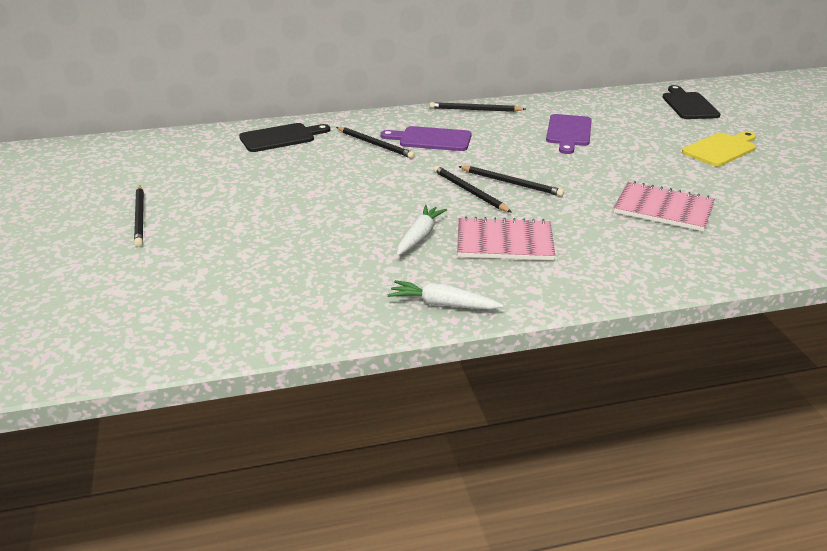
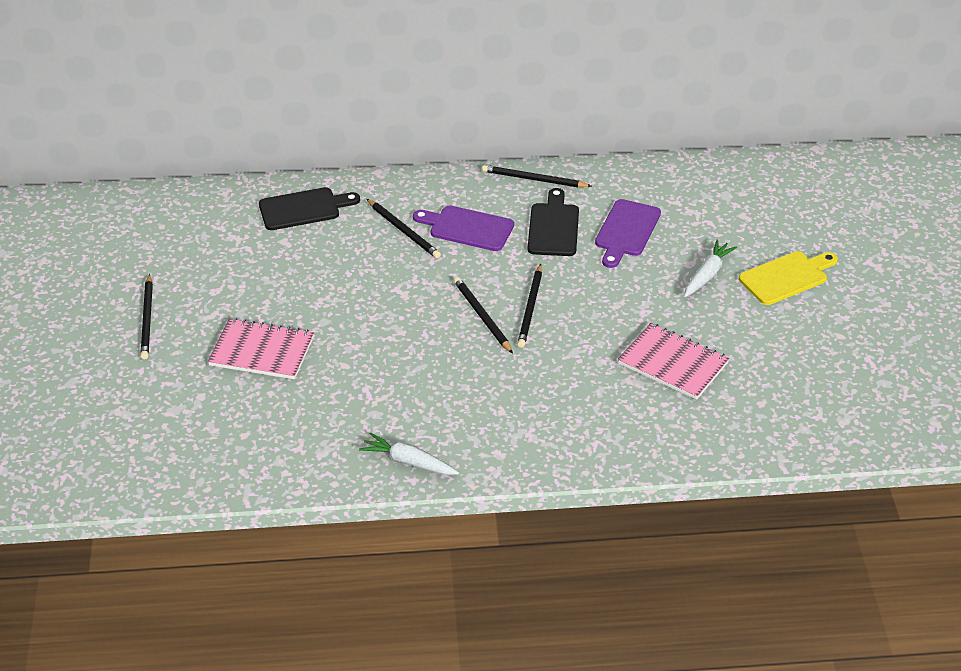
camera: 10 degrees right, 10 degrees up
white carrot [397,205,447,256] -> white carrot moved to [684,239,737,297]
pink notebook [457,217,555,260] -> pink notebook moved to [208,318,314,379]
black pencil [458,166,564,196] -> black pencil turned 60 degrees clockwise [517,264,542,348]
black cutting board [663,85,720,119] -> black cutting board moved to [528,188,579,256]

